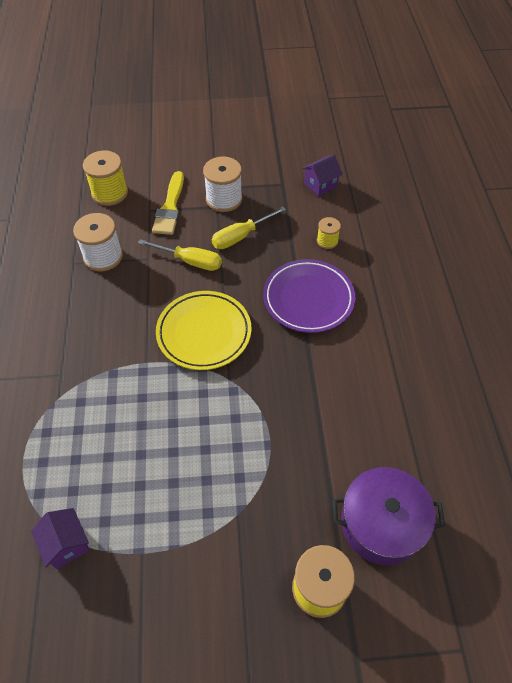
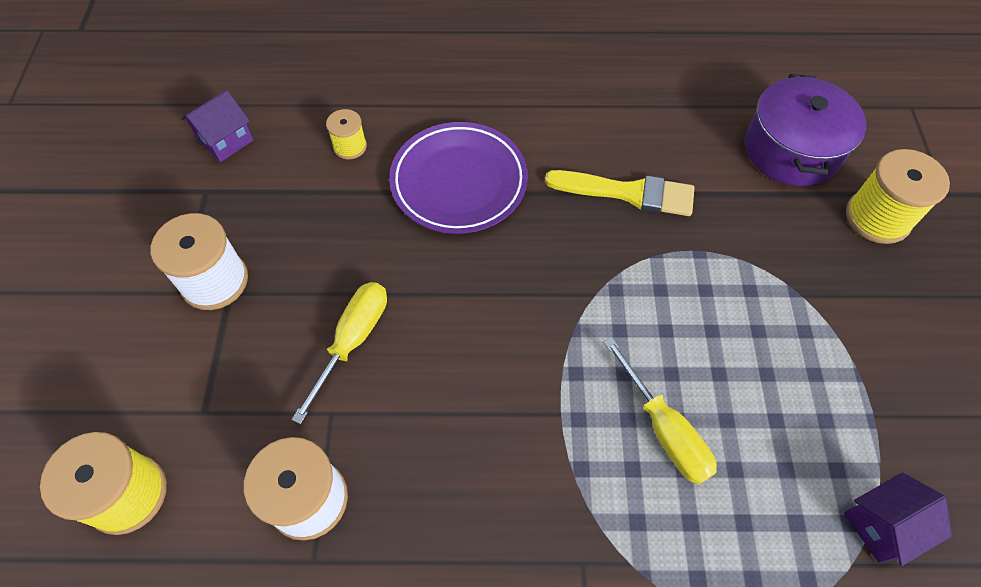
camera: 85 degrees left, 5 degrees up
yellow brush [152,171,184,235] -> yellow brush moved to [545,170,694,216]
yellow plate [156,291,252,370] -> none
yellow screwdriver [212,207,286,249] -> yellow screwdriver moved to [604,337,717,485]
purple house [302,155,343,197] -> purple house turned 75 degrees clockwise [181,90,253,162]

